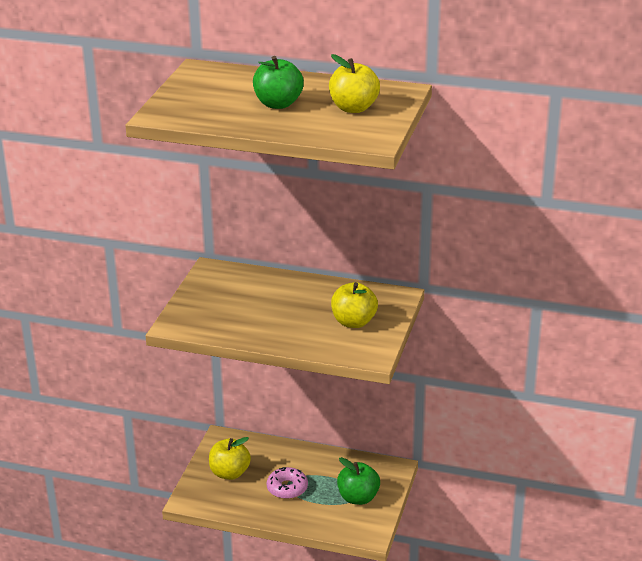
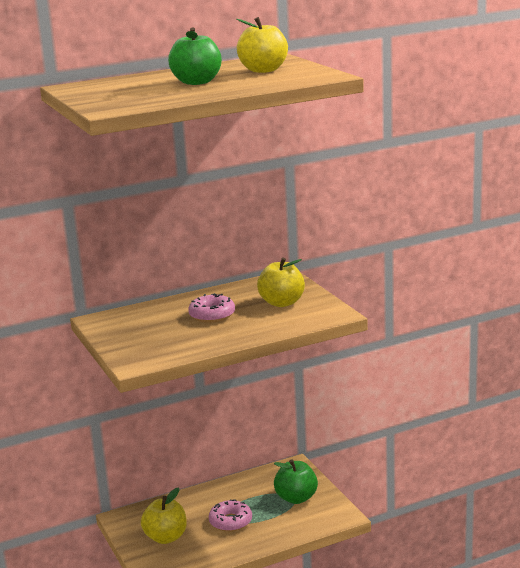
camera: 40 degrees left, 10 degrees down
none -> pink donut [188,293,235,323]

